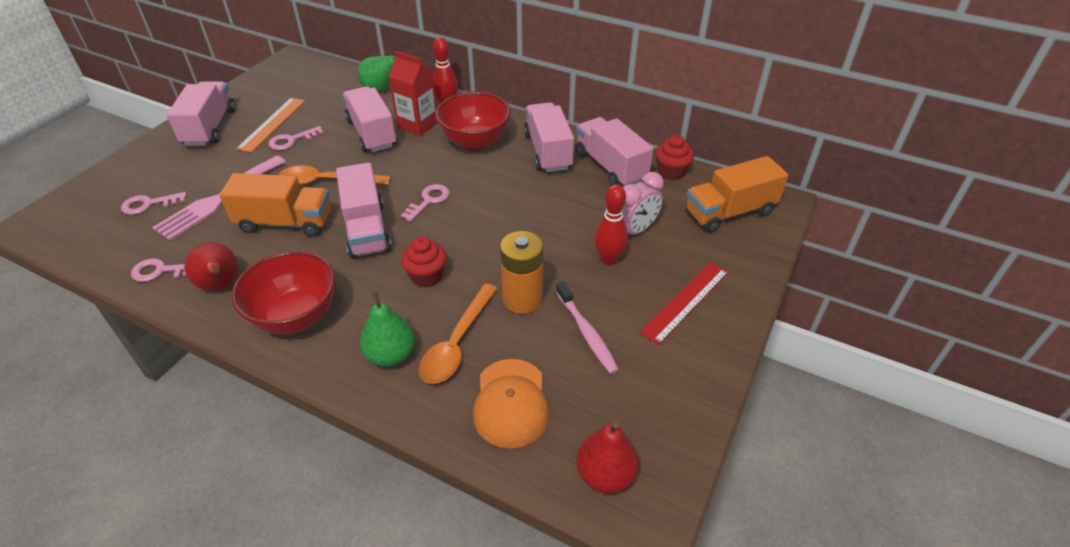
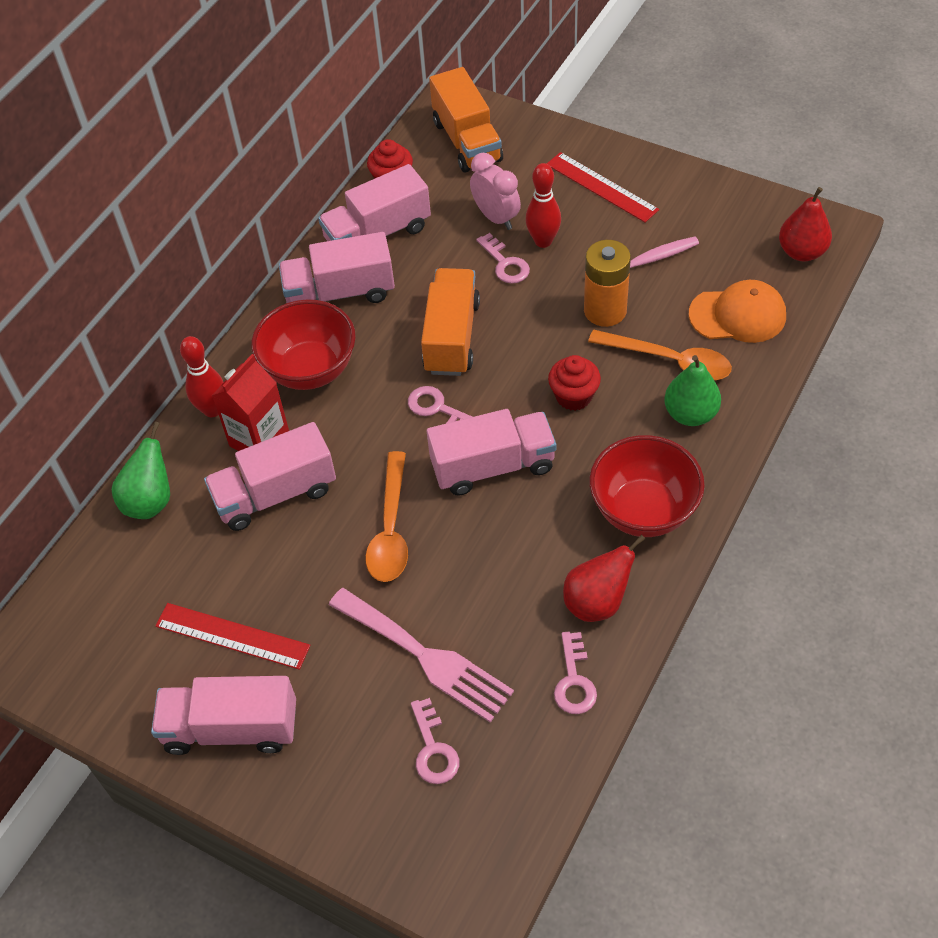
camera: 85 degrees left, 10 degrees up
orange truck [220,173,331,237] -> orange truck moved to [421,268,480,376]
orange ruler [236,98,305,153] -> red ruler [155,603,310,670]
pink key [268,126,324,150] -> pink key moved to [476,233,530,284]

